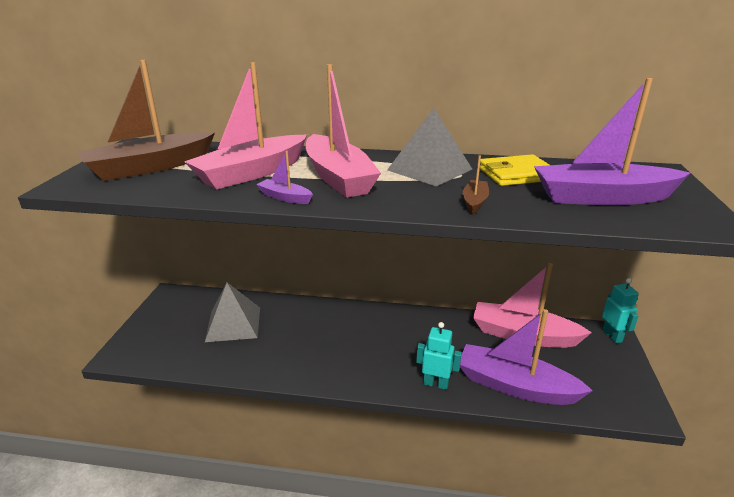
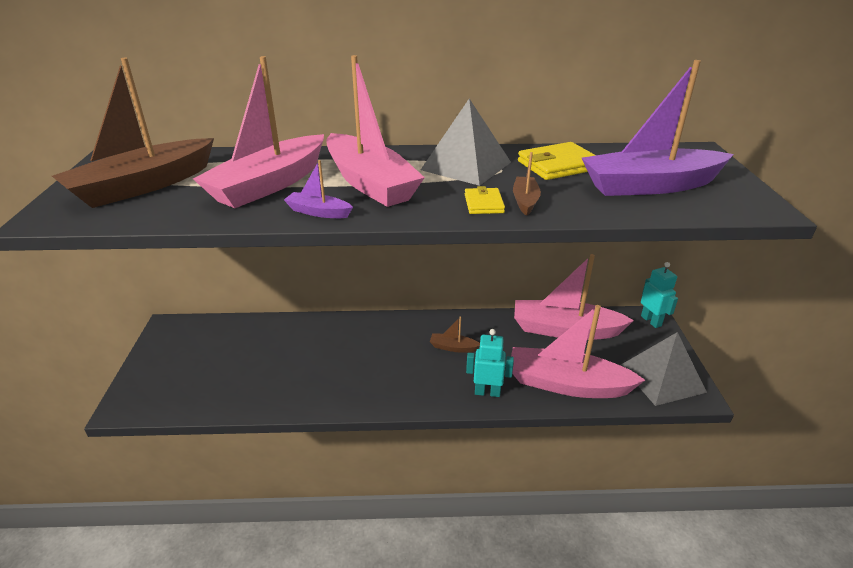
camera: 10 degrees left, 5 degrees up
grey pyramid [205,282,260,342] -> grey pyramid moved to [620,332,707,406]
purple boat [460,309,593,405] -> pink boat [511,305,645,398]
none -> brown boat [430,316,480,353]
none -> yellow wallet [465,186,505,214]

